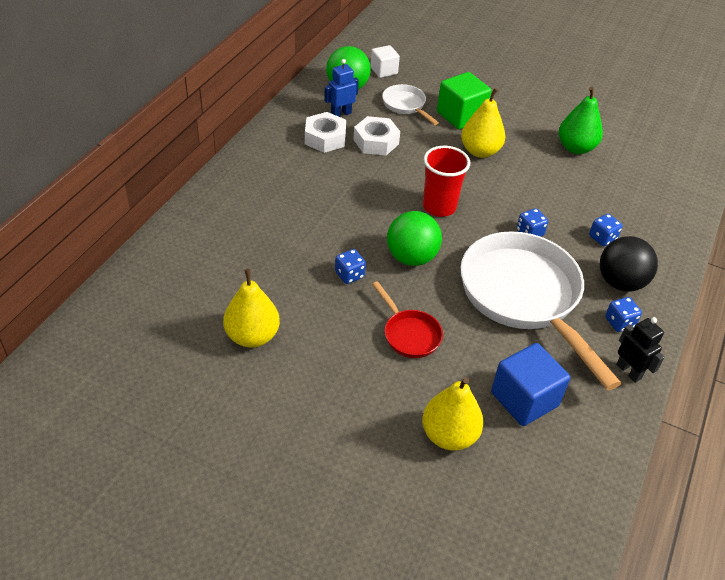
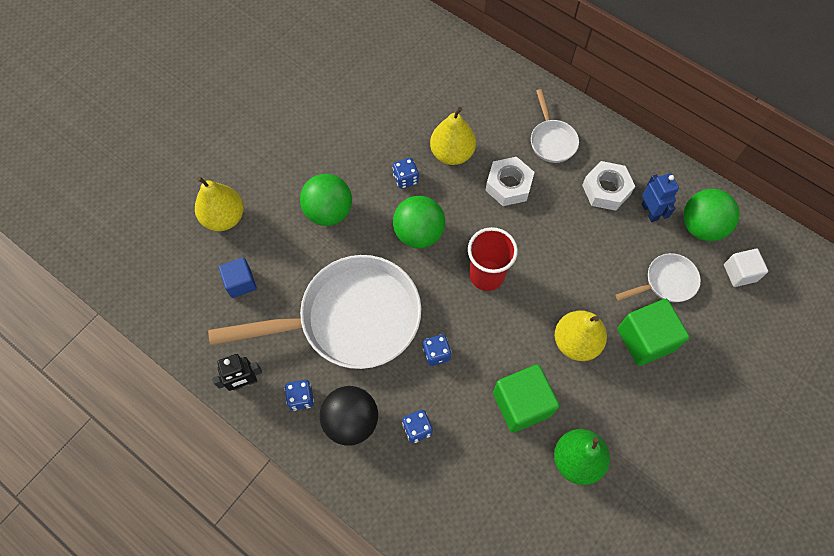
camera: 105 degrees right, 20 degrees up
yellow pear [223,269,280,348] -> yellow pear moved to [430,107,476,165]
white nut [353,116,400,155] -> white nut moved to [485,157,534,206]
red pan [372,281,443,358] -> green ball [300,174,352,226]
blue cube [491,343,570,426] -> blue cube [219,258,257,298], size x0.62
none -> green cube [493,364,559,433]
none -> white pan [531,89,579,163]

